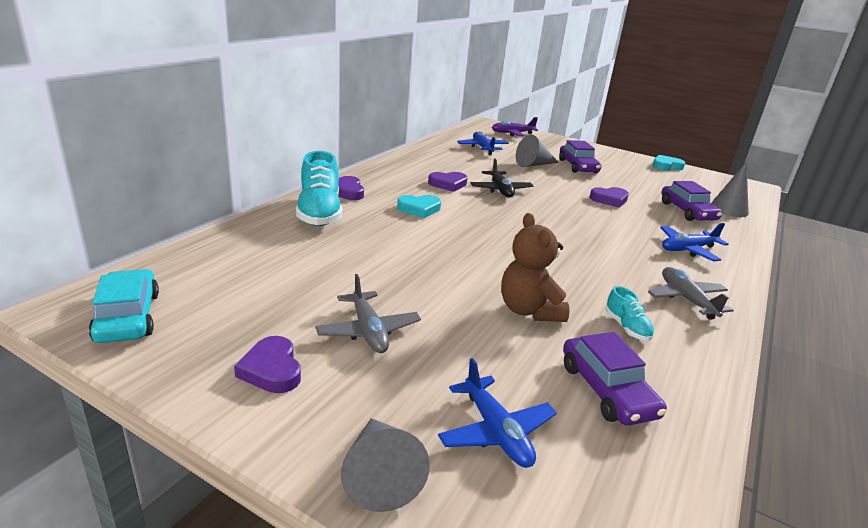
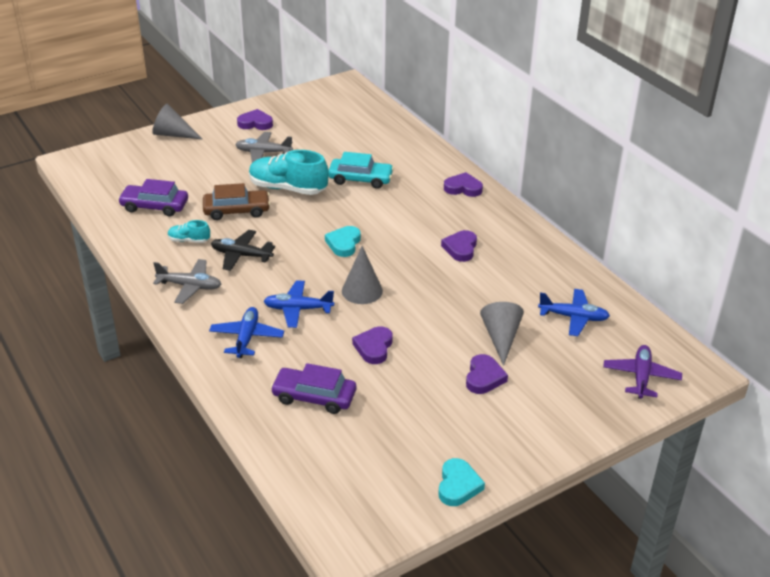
camera: 120 degrees right, 10 degrees up
turquoise car [89,269,159,343] -> turquoise car moved to [328,152,394,189]
turquoise shoe [296,151,342,226] -> turquoise shoe moved to [249,150,329,195]
turquoise heart [397,195,441,218] -> turquoise heart moved to [325,226,361,257]
blue plane [438,358,557,468] -> blue plane moved to [264,280,334,328]
black plane [471,158,533,198] -> black plane moved to [211,230,275,271]
brown teddy bear [501,213,569,322] -> brown car [203,183,270,220]
purple car [559,140,601,173] -> purple heart [466,354,508,394]
grey cone [711,162,749,217] -> grey cone moved to [342,246,383,304]

